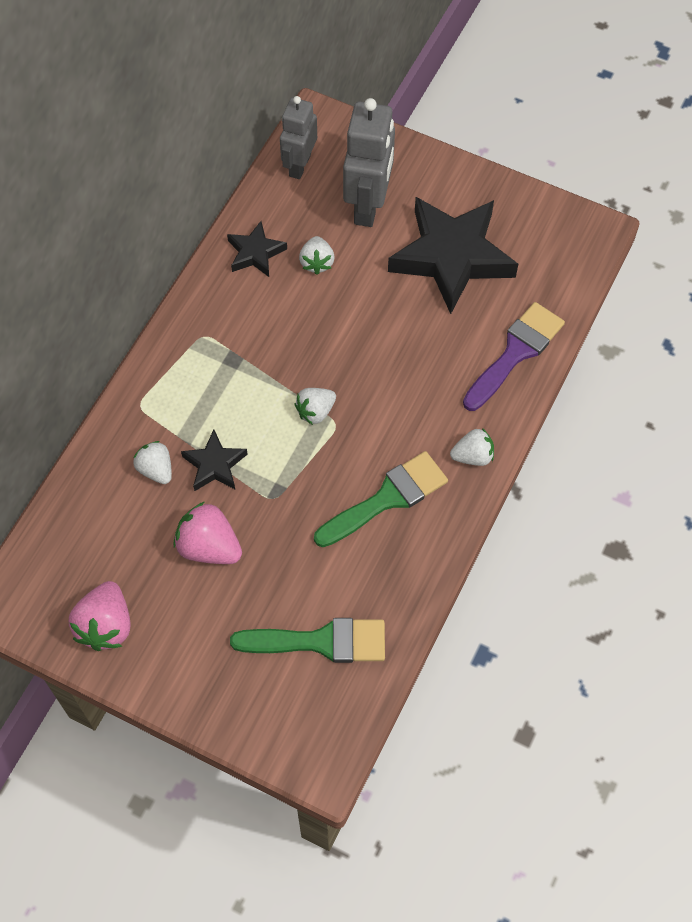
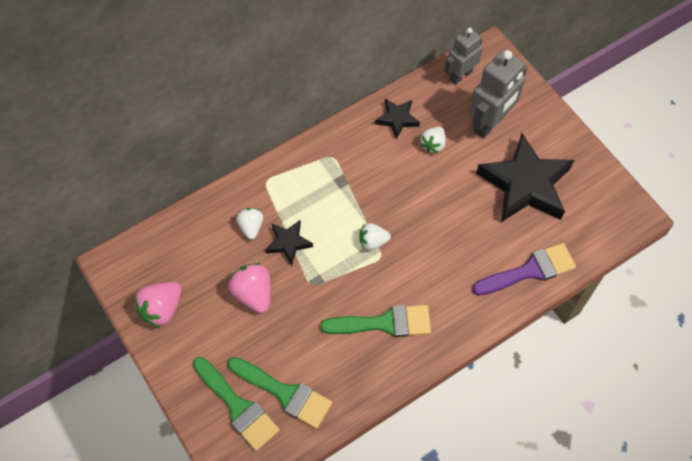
camera: 30 degrees right, 0 degrees up
white strawberry [450,428,494,466] -> none
none -> green brush [193,357,279,451]

